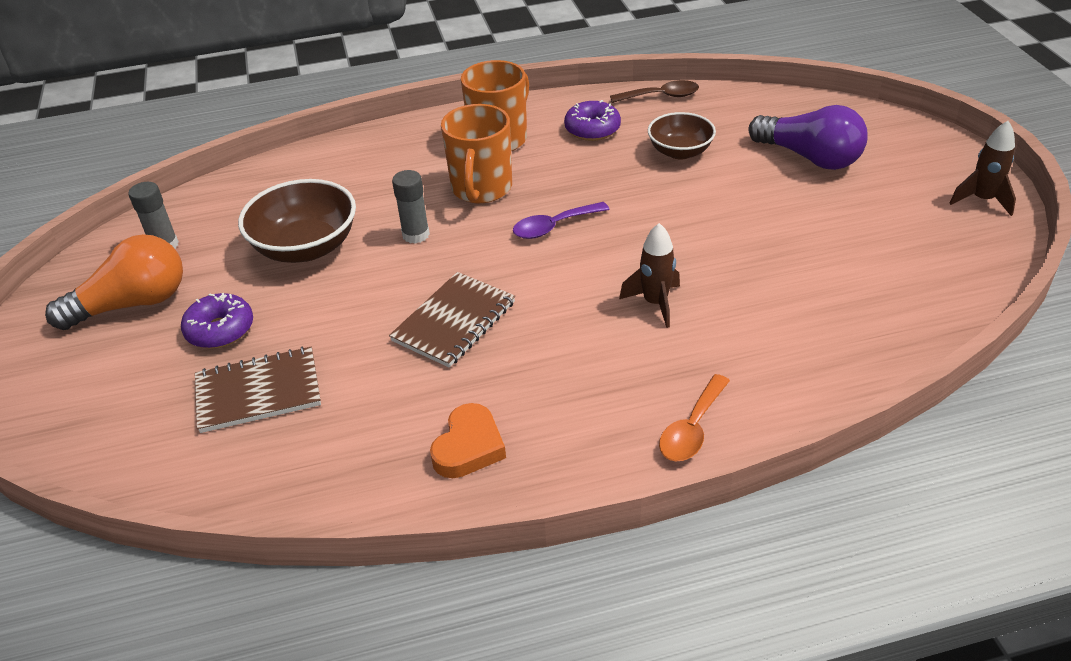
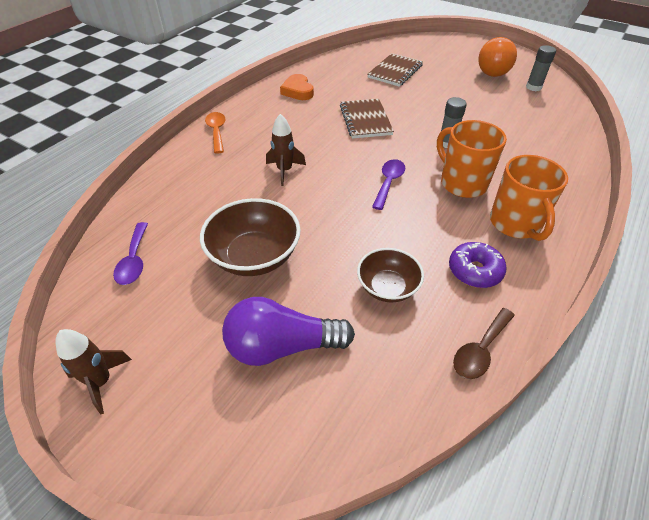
camera: 135 degrees right, 5 degrees up
purple donut [181,293,253,349] -> none
brown bowl [238,179,356,263] -> brown bowl moved to [200,198,301,276]
none -> purple spoon [113,222,148,285]

